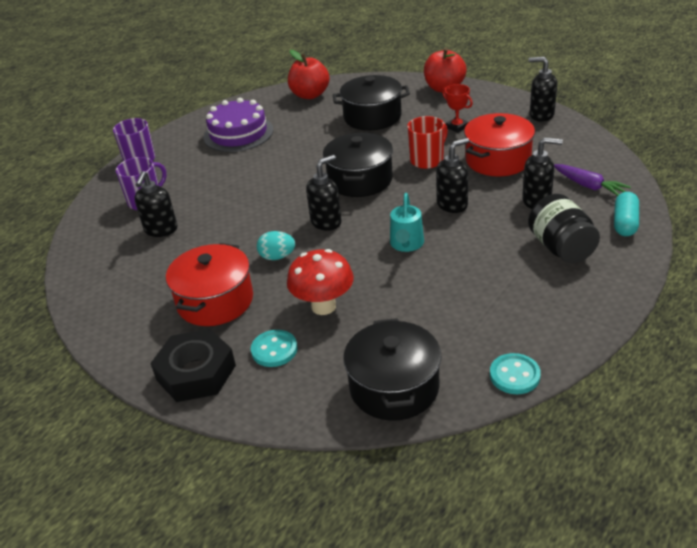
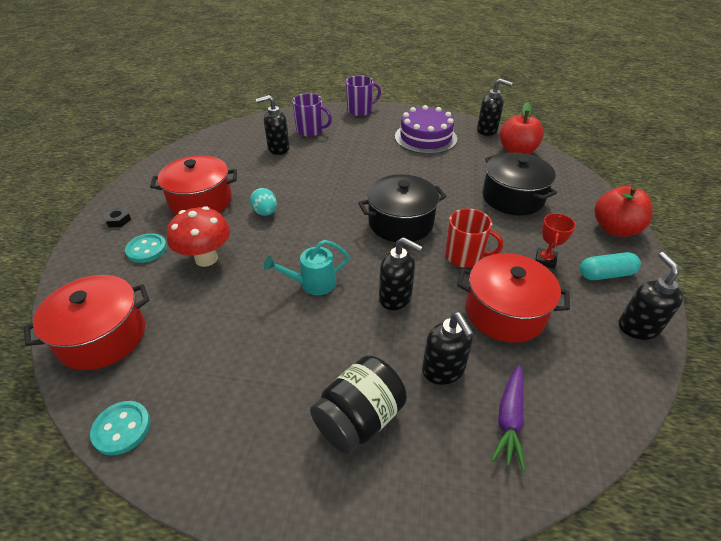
camera: 60 degrees right, 5 degrees up
black nut [150,329,236,402] -> black nut [103,207,131,228], size x0.42
black soap dispenser [306,155,342,231] -> black soap dispenser moved to [477,79,513,136]
black pot [343,318,442,421] -> red pot [24,275,149,370]
turquoise capsule [614,192,639,236] -> turquoise capsule moved to [580,252,641,280]

